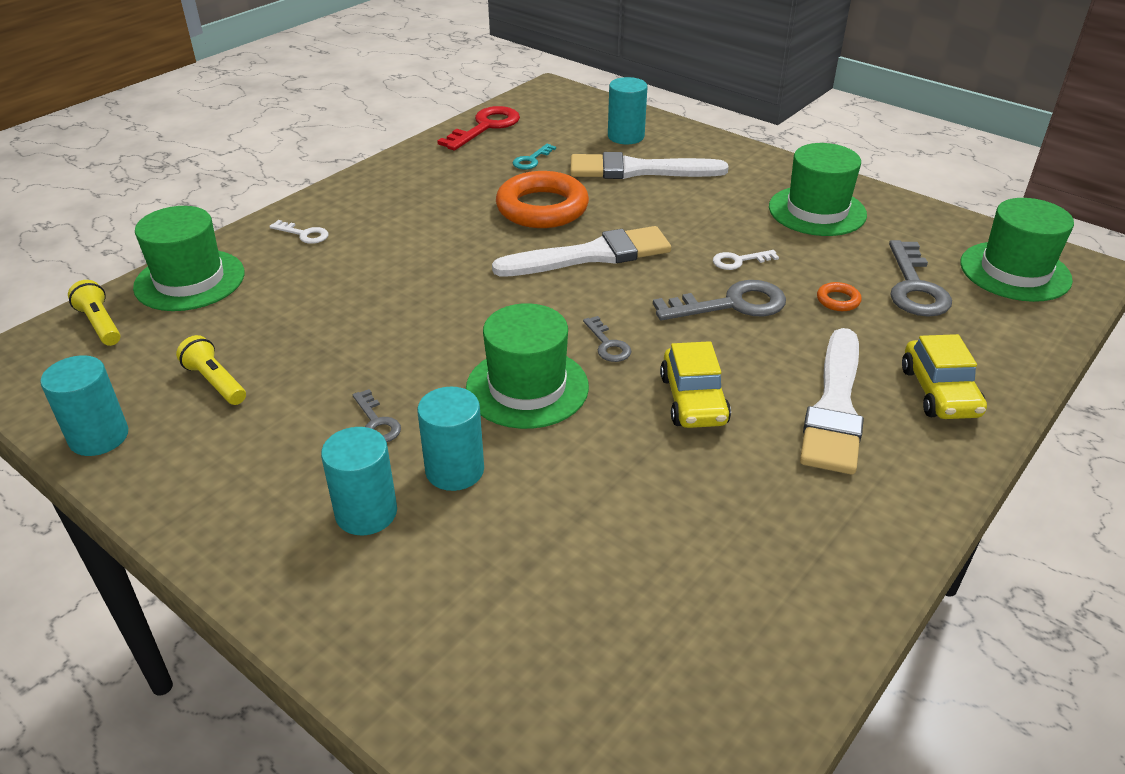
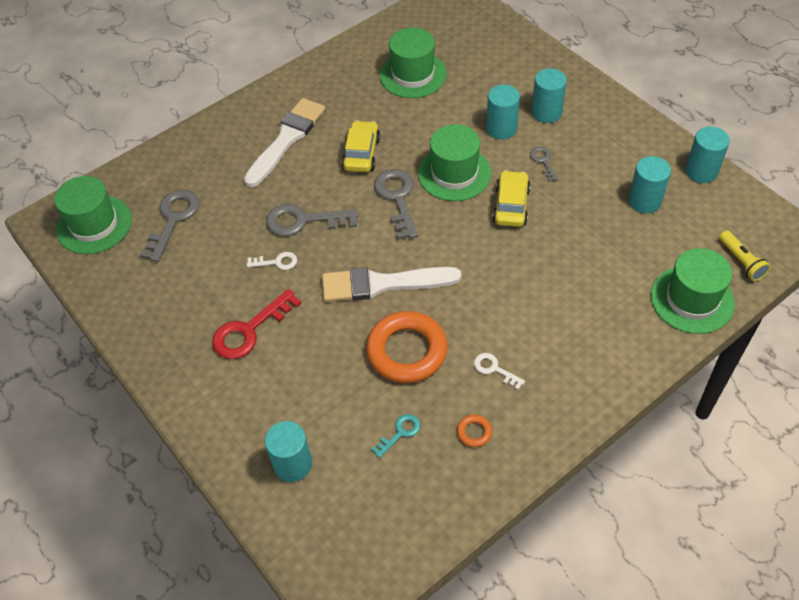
camera: 165 degrees left, 15 degrees up
yellow flashlight [176,335,246,405] -> turquoise cylinder [628,156,671,213]
white key [269,220,328,244] -> white key moved to [474,353,525,390]
red key [437,106,520,150] -> red key moved to [212,289,301,359]
white brush [570,152,729,179] -> none
grey key [583,316,631,362] -> grey key [374,169,418,240], size x1.88
green hat [769,143,867,236] -> green hat moved to [380,28,447,98]
orange ring [817,282,862,311] -> orange ring moved to [457,415,492,447]
yellow car [902,334,987,419] -> yellow car moved to [492,170,531,227]

